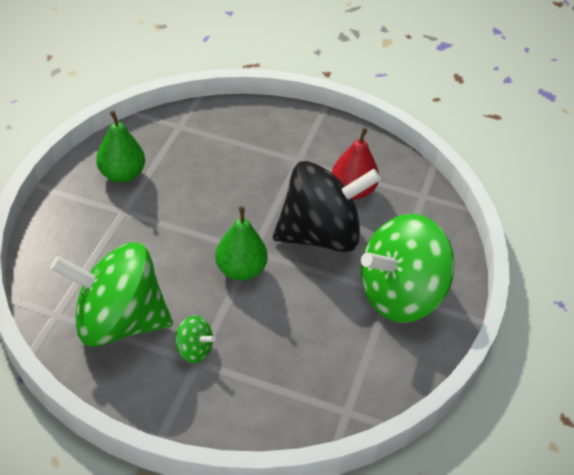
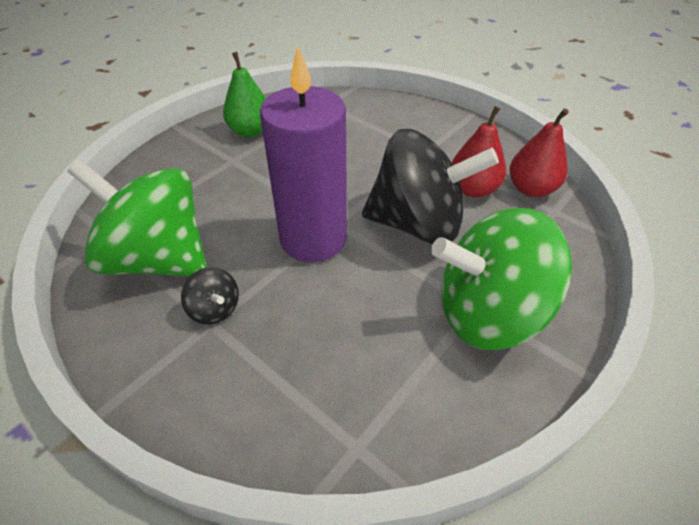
camera: 25 degrees right, 0 degrees up
green spinning top [174,316,216,363] -> black spinning top [181,267,239,325]
green pear [215,206,268,281] -> purple candle [260,45,347,262]
none -> red pear [510,108,569,197]

